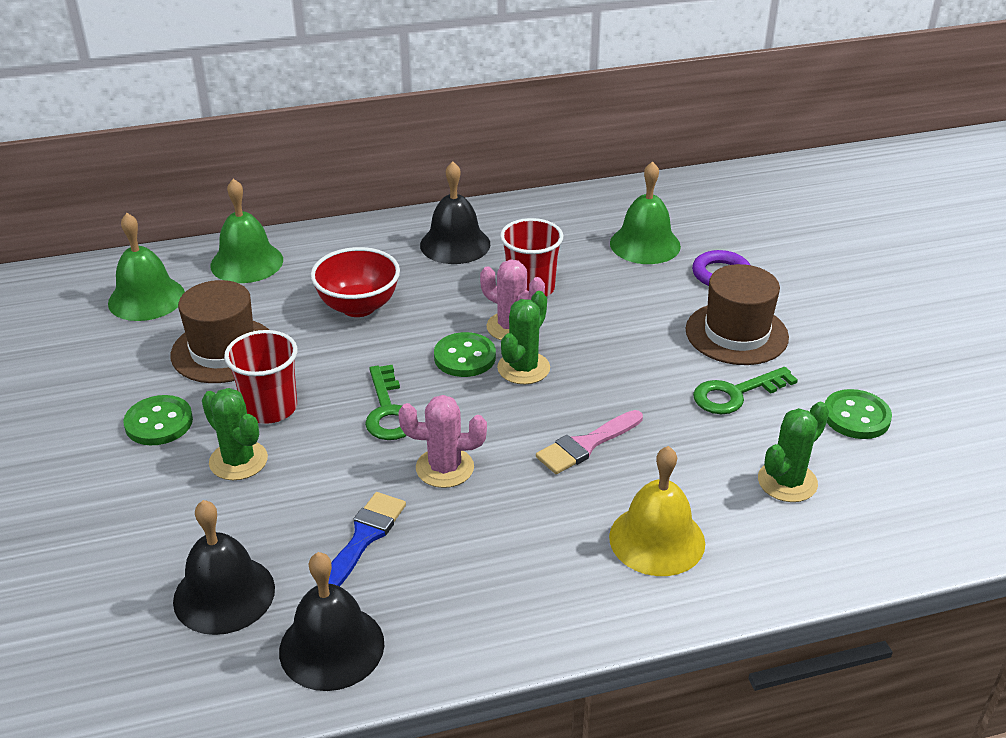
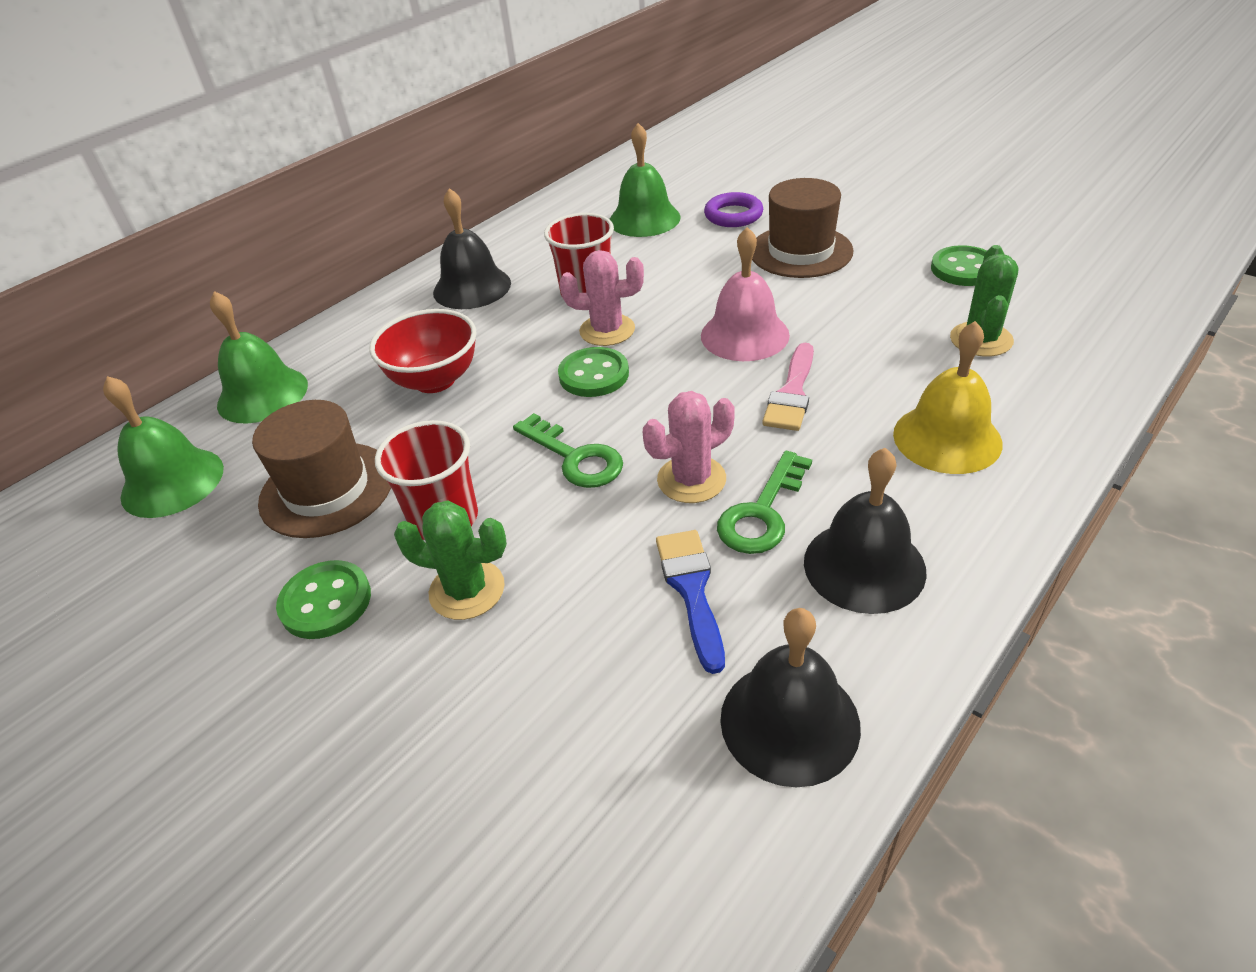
camera: 30 degrees left, 5 degrees up
black bell [173,500,275,635] -> black bell moved to [804,448,927,614]
green cactus [497,291,550,384] -> none
green key [693,367,798,414] -> green key moved to [717,451,812,554]
none -> pink bell [701,227,790,361]

